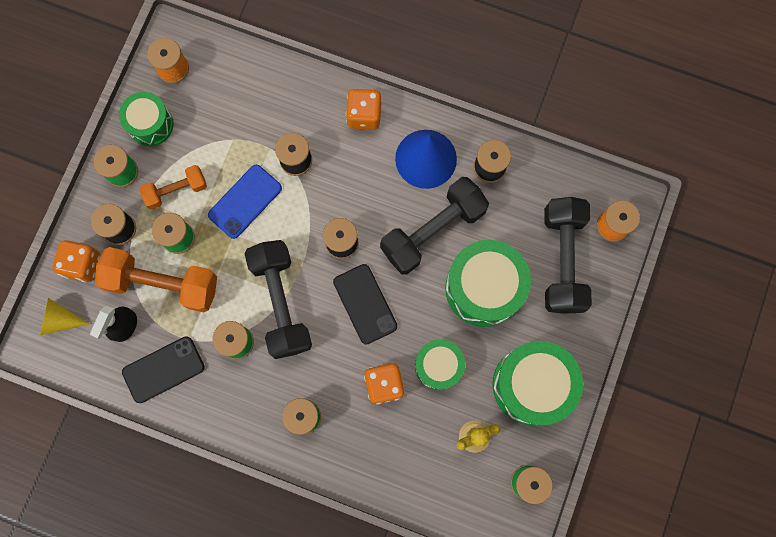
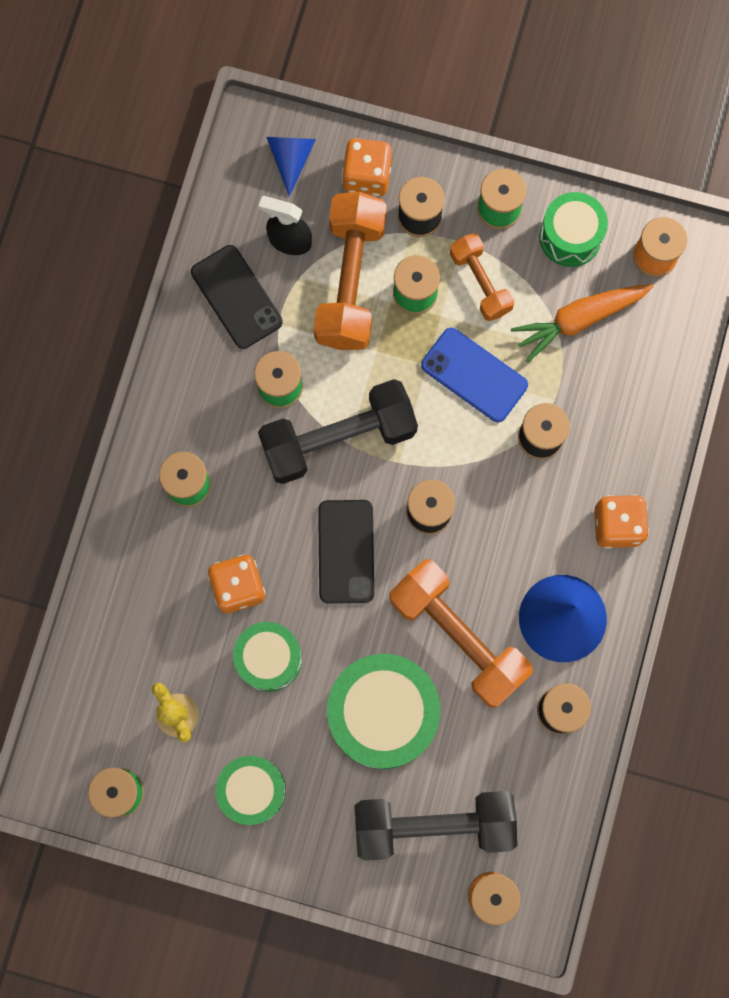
camera: 85 degrees right, 0 degrees up
yellow cone [40,298,90,335] -> blue cone [266,137,316,197]
black phone [333,264,397,344] -> black phone turned 60 degrees counterclockwise [318,500,374,603]
black dumbbell [380,177,489,275] -> orange dumbbell [389,559,533,708]
green drum [493,341,583,425] -> green drum [216,756,286,825], size x0.61
none -> orange carrot [511,284,654,362]

